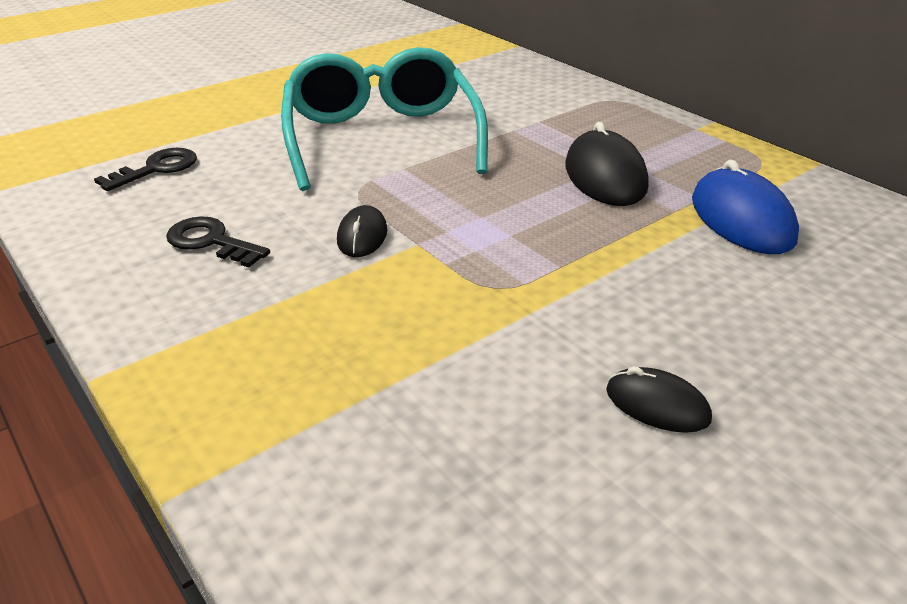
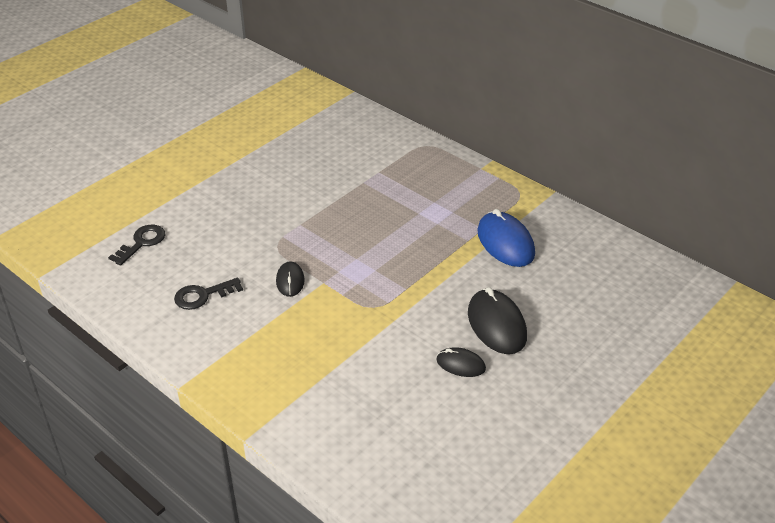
camera: 10 degrees left, 5 degrees up
black key [166,216,270,268] -> black key turned 45 degrees counterclockwise [174,278,243,310]
turquoise glasses [281,47,488,191] -> none
black mouse [565,122,649,206] -> black mouse moved to [468,287,527,354]

